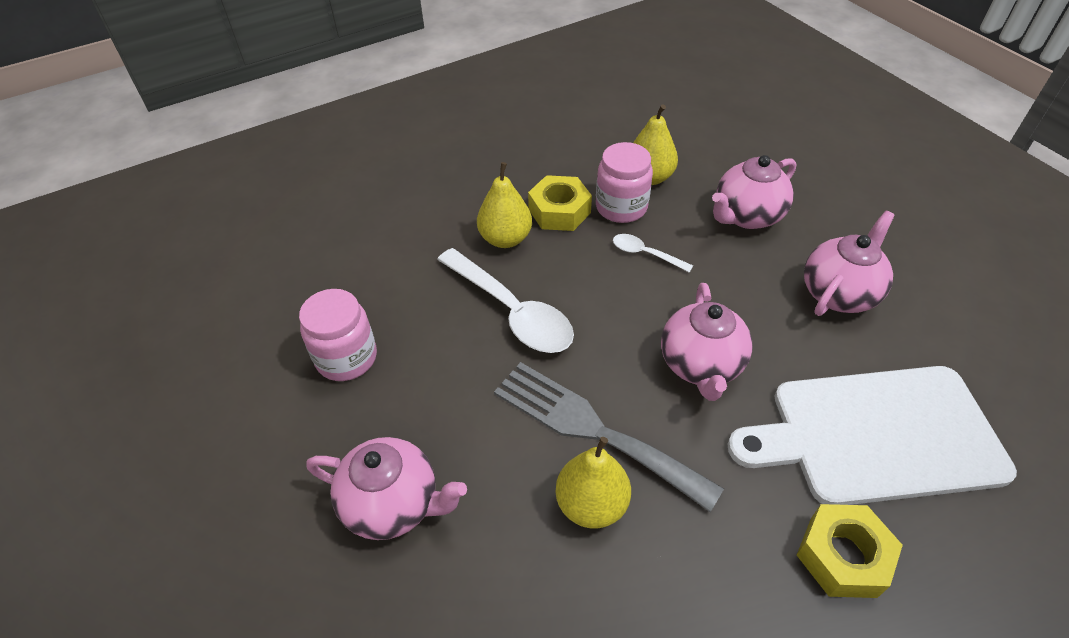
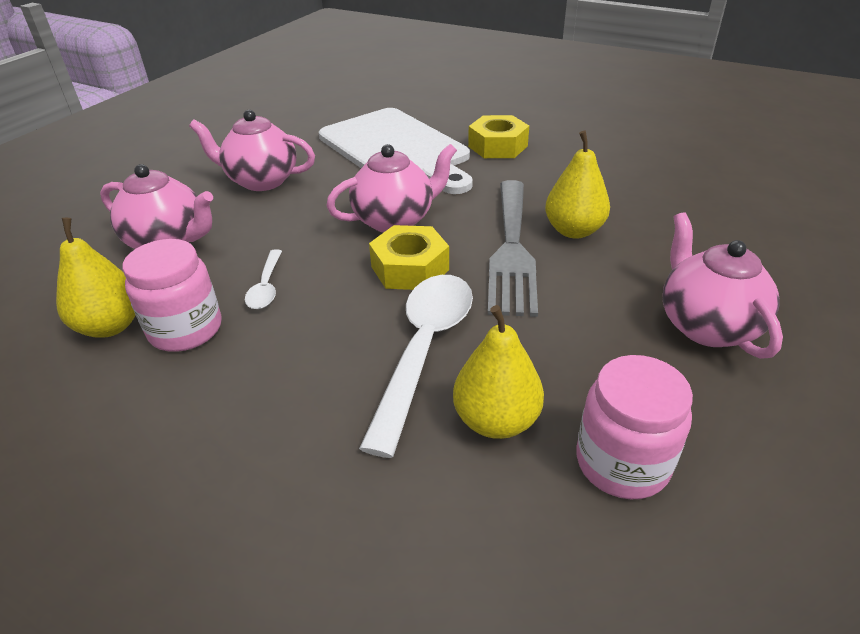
camera: 120 degrees left, 10 degrees down
yellow pear [477,162,532,248] -> yellow pear moved to [453,305,544,439]
yellow nut [528,175,592,231] -> yellow nut moved to [369,225,449,290]

